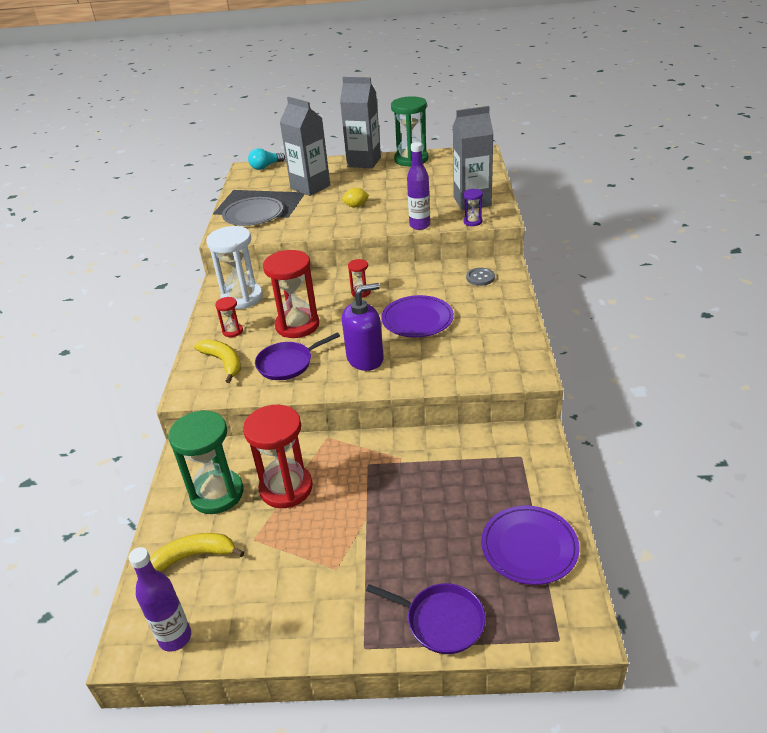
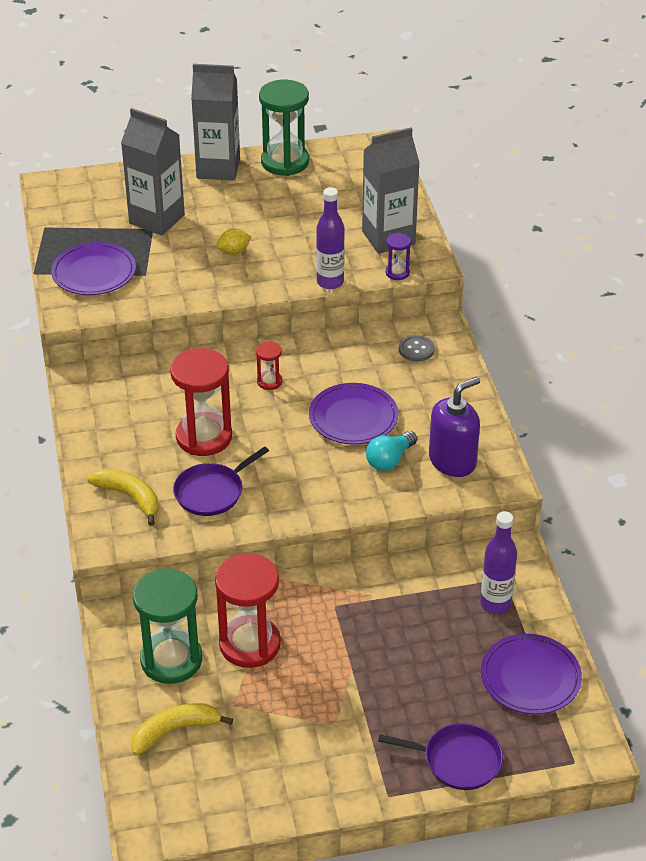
camera: 15 degrees left, 5 degrees up
purple bottle [129,547,191,652] -> purple bottle moved to [480,511,517,614]
white hourglass [206,226,263,309] -> none
red hourglass [215,297,243,337] -> none
grey plate [222,197,283,226] -> purple plate [51,242,136,295]
turquoise light bulb [248,148,285,170] -> turquoise light bulb moved to [366,431,417,471]
purple soap dispenser [342,283,384,371] -> purple soap dispenser moved to [429,377,480,477]

